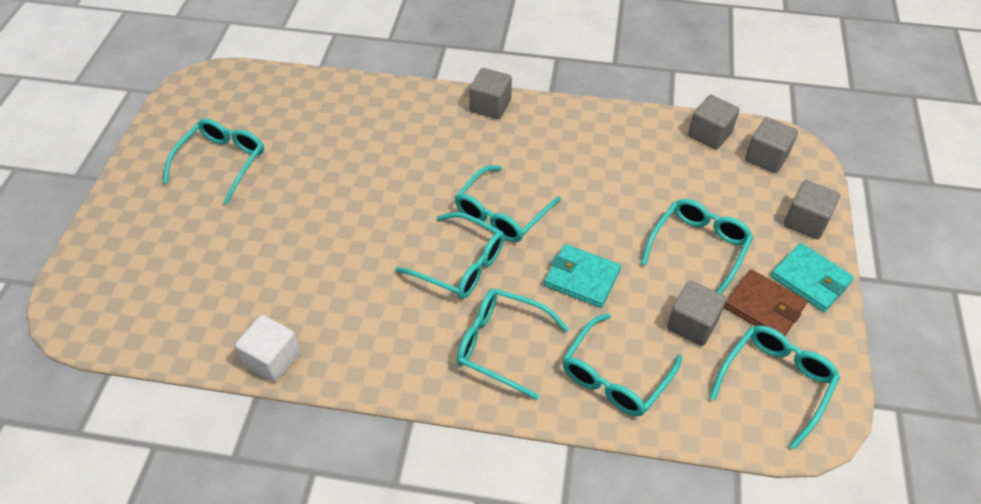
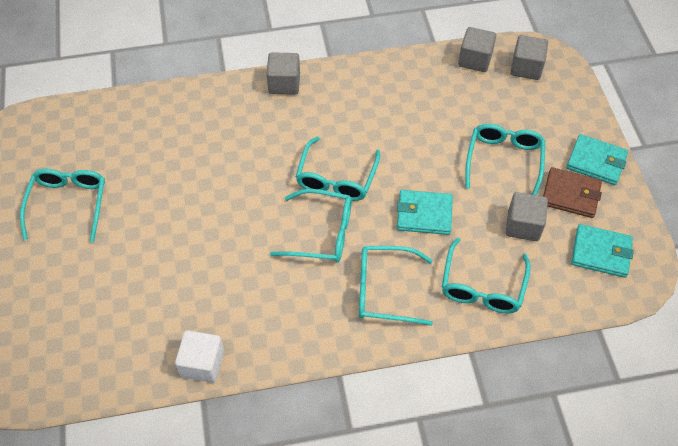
camera: 20 degrees left, 5 degrees up
turquoise glasses [709,326,840,450] -> turquoise wallet [571,224,634,278]
grey cube [784,180,840,239] -> none

